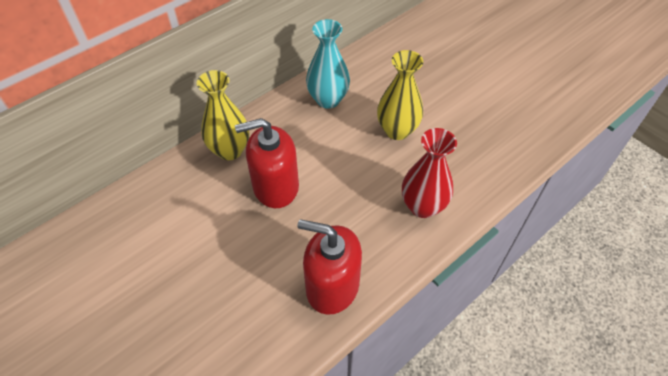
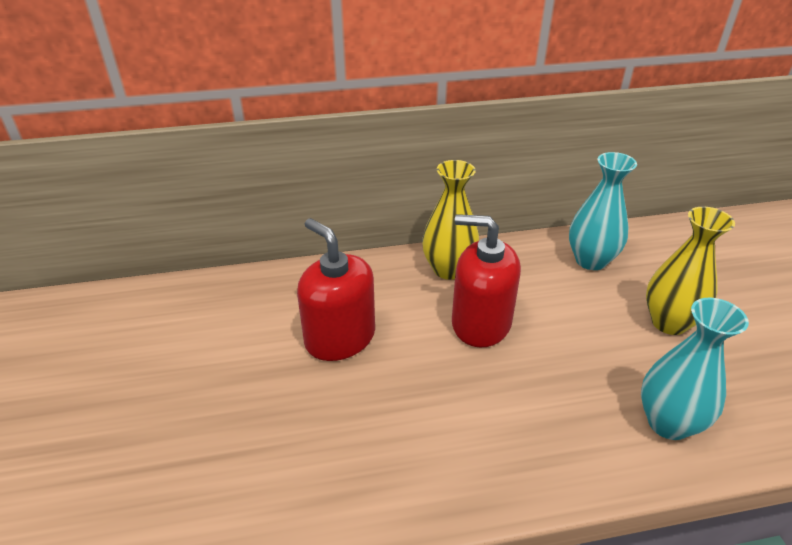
camera: 30 degrees right, 15 degrees down
red soap dispenser [298,219,362,315] -> red soap dispenser moved to [297,218,375,361]
red vase [402,128,457,218] -> turquoise vase [641,298,749,440]

